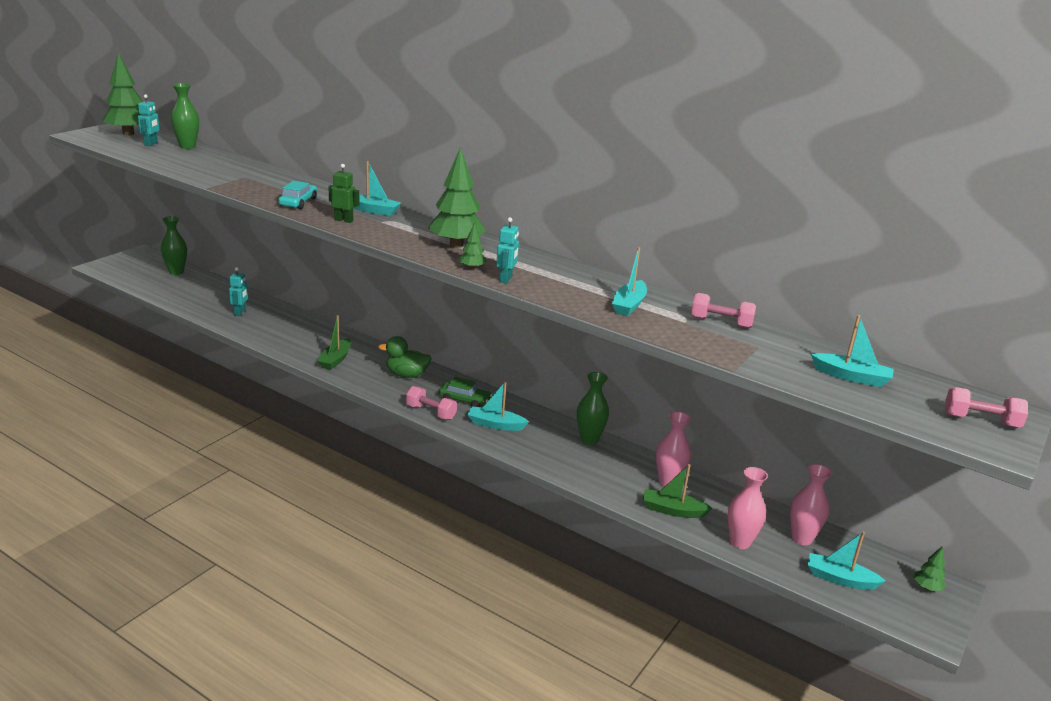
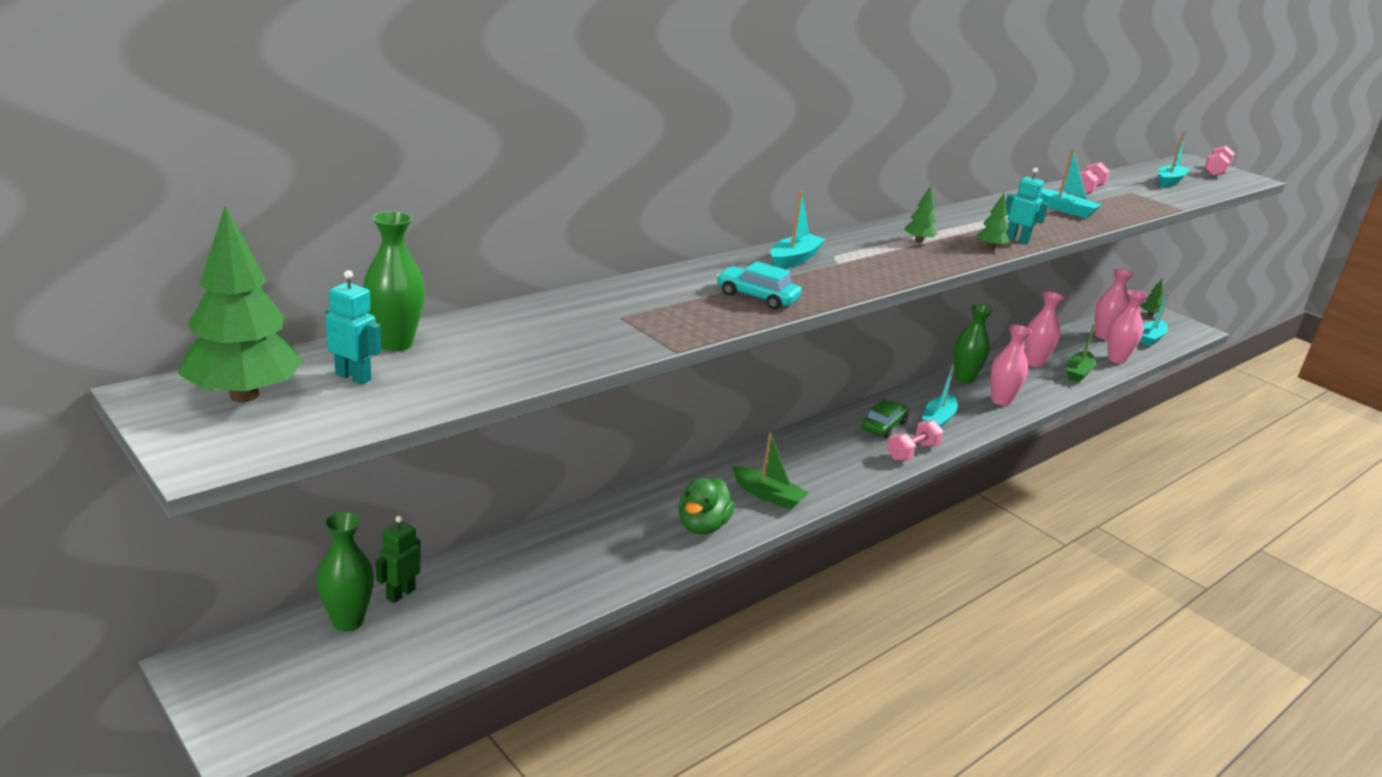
camera: 75 degrees left, 0 degrees up
turquoise robot [229,267,248,316] -> none
green robot [329,164,359,223] -> green robot moved to [376,515,420,603]
green duck [378,336,432,378] -> green duck moved to [678,478,735,534]
green tree [428,147,486,248] -> green tree [905,186,938,243], size x0.46
none -> pink vase [991,325,1032,406]

